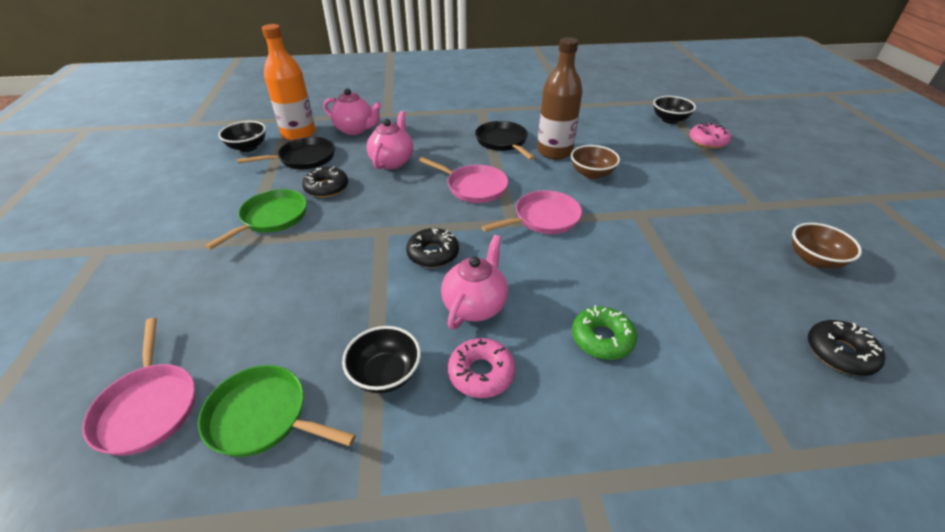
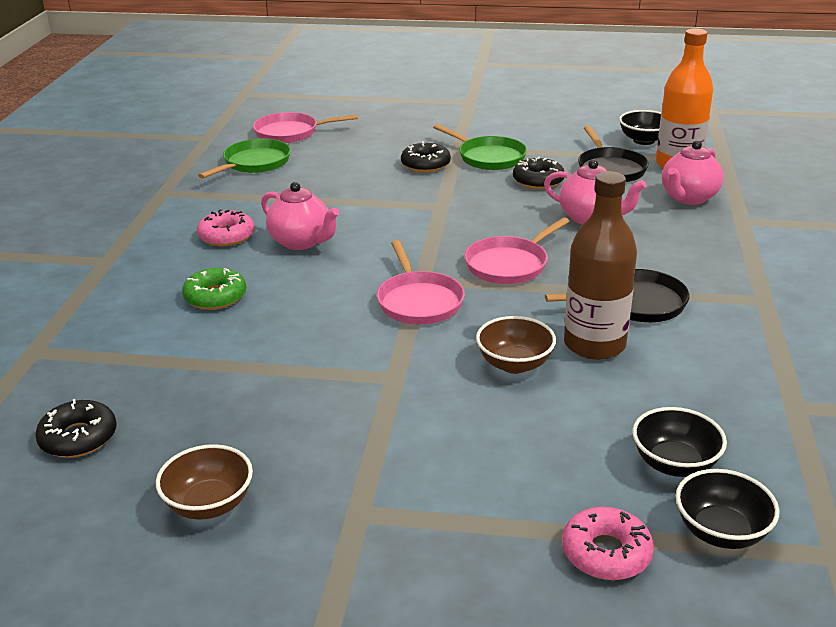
camera: 105 degrees right, 10 degrees down
black bowl [342,326,421,393] -> black bowl moved to [632,407,727,477]
black donut [406,228,459,268] -> black donut moved to [401,141,451,172]

